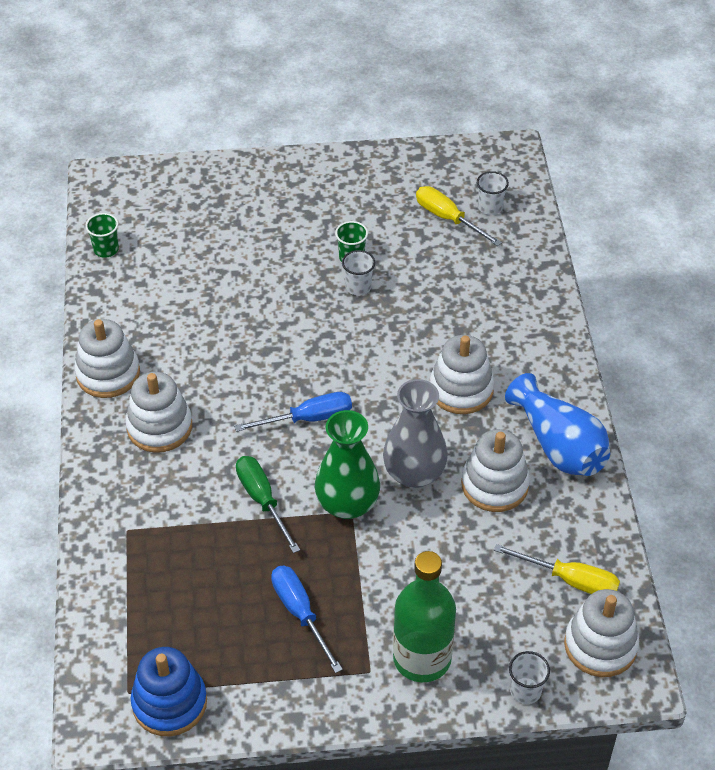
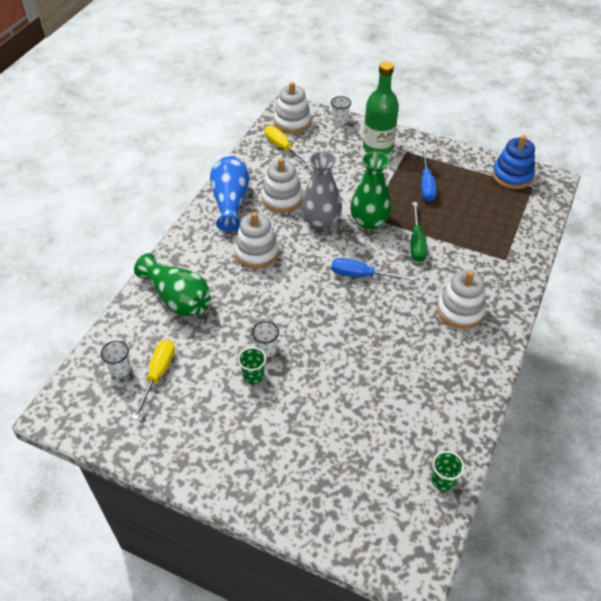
camera: 150 degrees left, 0 degrees up
white stacking toy [74,319,140,398] -> none
yellow screwdriver [416,186,502,246] -> yellow screwdriver turned 150 degrees counterclockwise [132,339,175,420]
none -> green vase [134,253,211,316]

